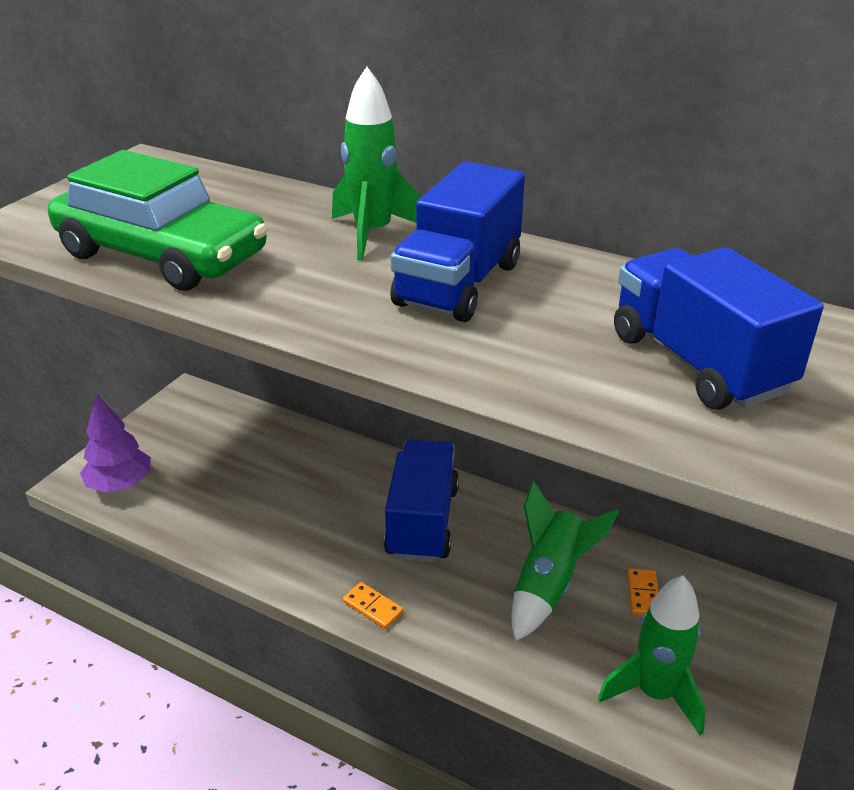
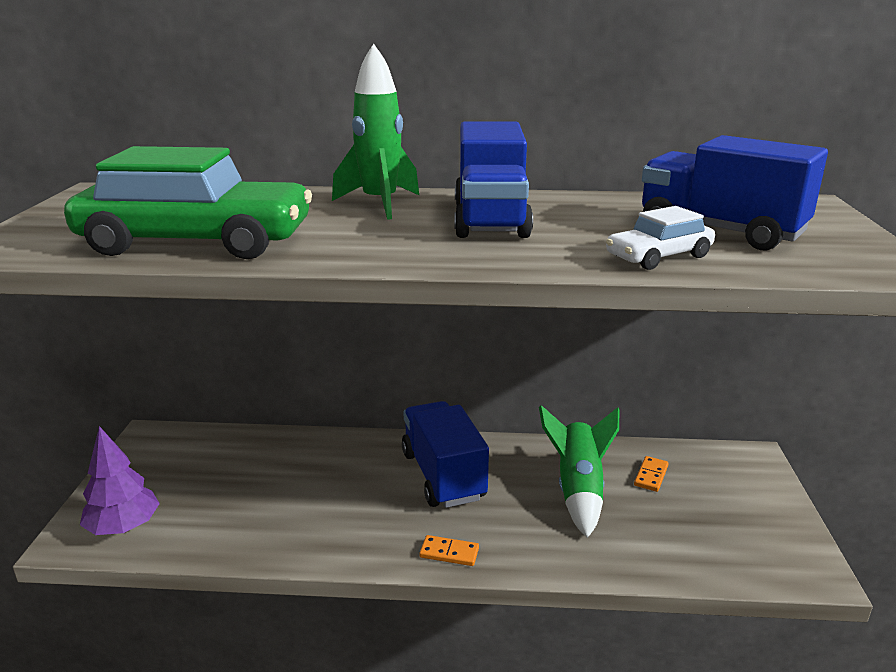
camera: 25 degrees left, 10 degrees down
green rocket [598,576,706,736] -> none
orange domino [627,568,658,616] -> orange domino turned 45 degrees clockwise [634,456,669,492]
none -> white car [606,206,715,270]

